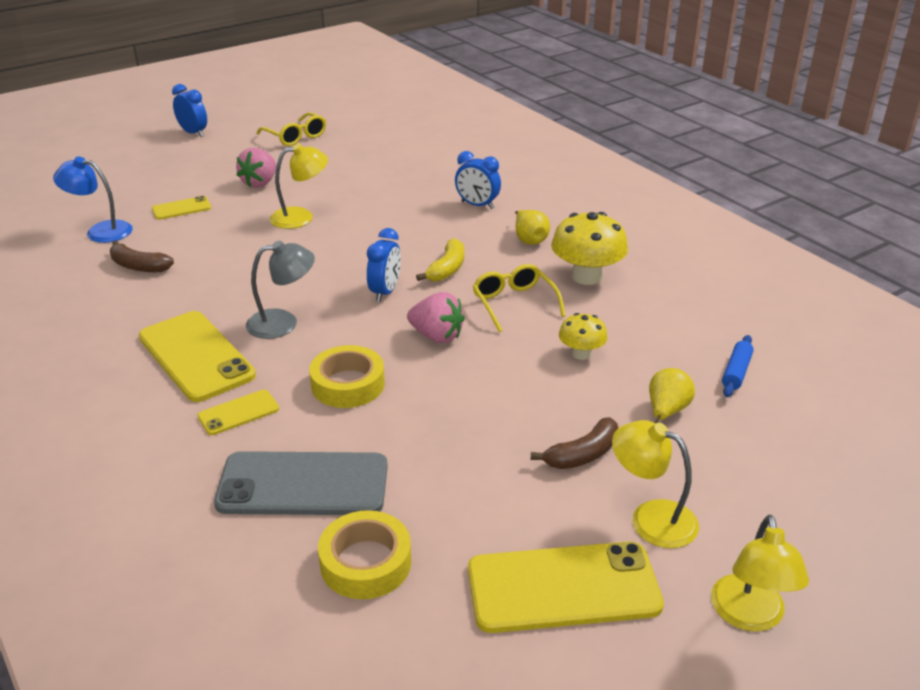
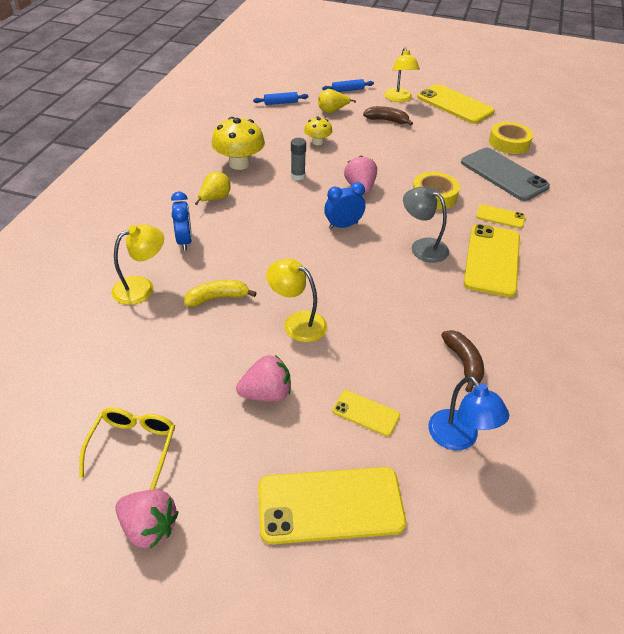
camera: 130 degrees left, 10 degrees up
blue clock [172,84,207,137] -> none
yellow banana [416,238,464,282] -> yellow banana moved to [184,280,256,307]
yellow glasses [473,264,565,332] -> grey glue stick [291,138,306,180]
yellow lamp [711,515,809,631] -> yellow lamp moved to [112,224,164,305]
none -> pink strawberry [115,489,178,549]
none -> yellow phone [258,467,406,544]
none -> blue rolling pin [322,79,374,92]

